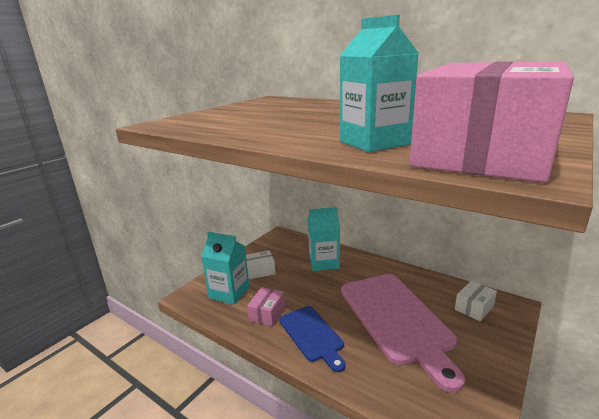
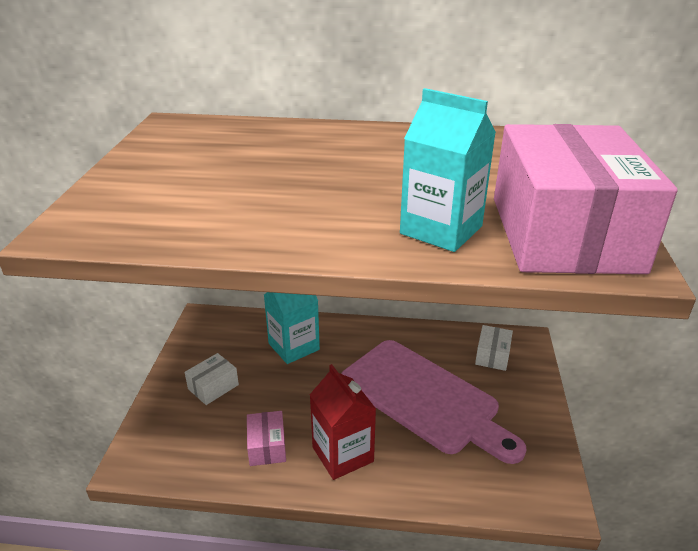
camera: 30 degrees left, 10 degrees up
turquoise carton [201,232,250,305] -> none
blue cutting board [279,306,345,372] -> red carton [310,364,376,480]

